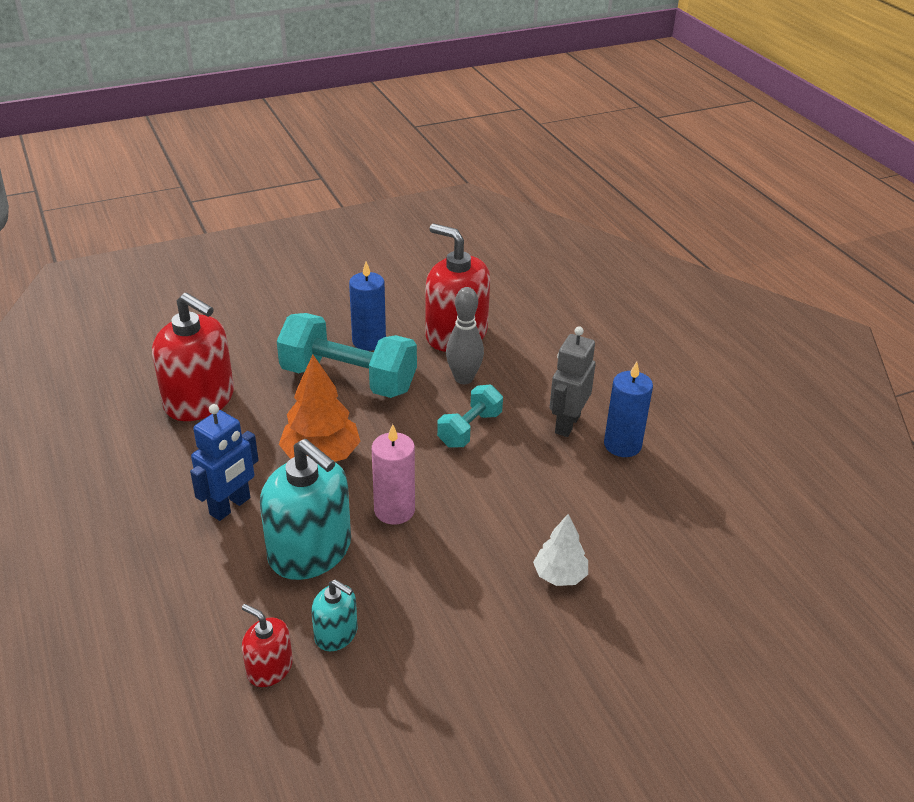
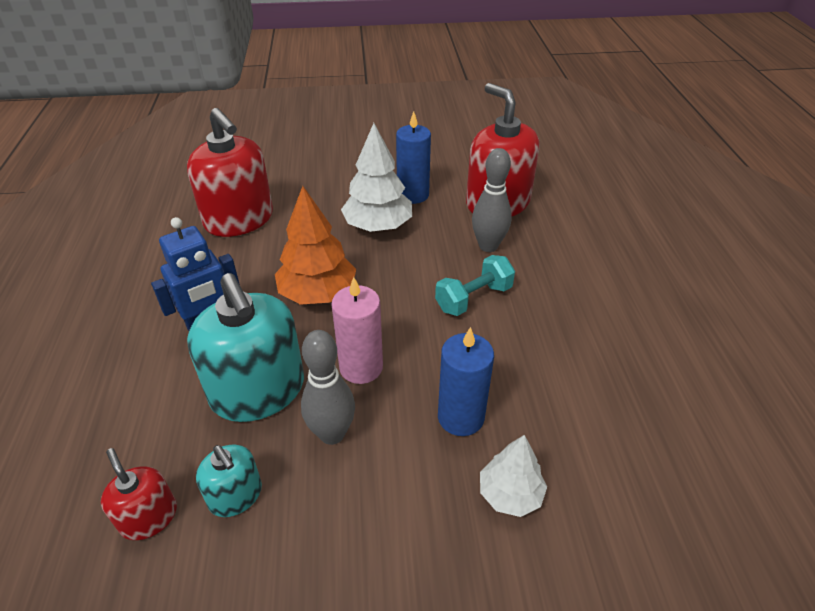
camera: 20 degrees right, 5 degrees up
turquoise dumbbell [277,313,417,398] -> white tree [341,123,412,232]
grey robot [550,326,596,437] -> none
blue candle [604,362,653,457] -> blue candle moved to [438,327,494,436]
none -> grey bowling pin [301,330,355,445]

